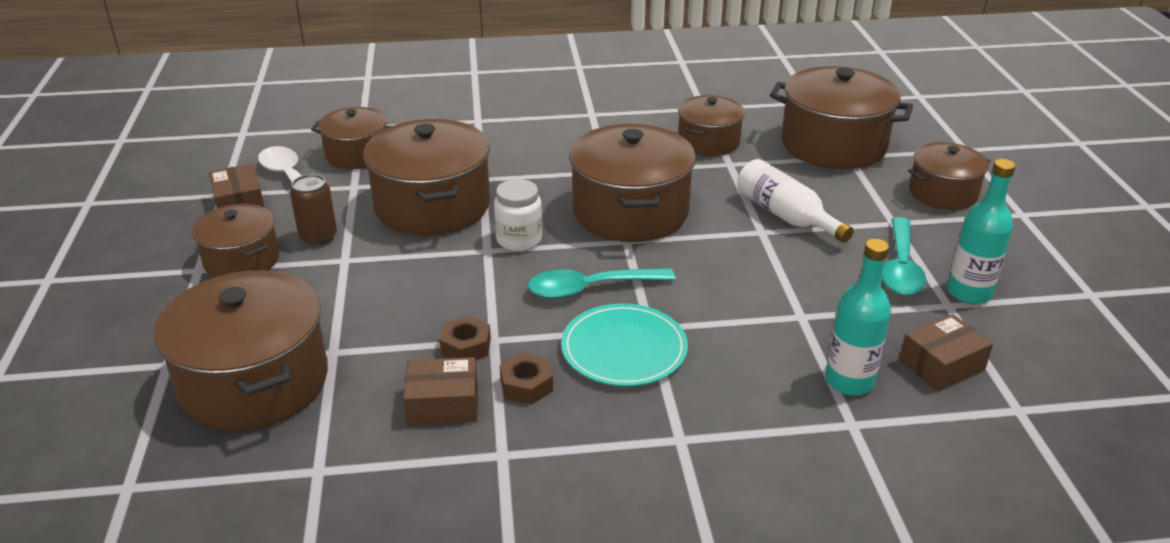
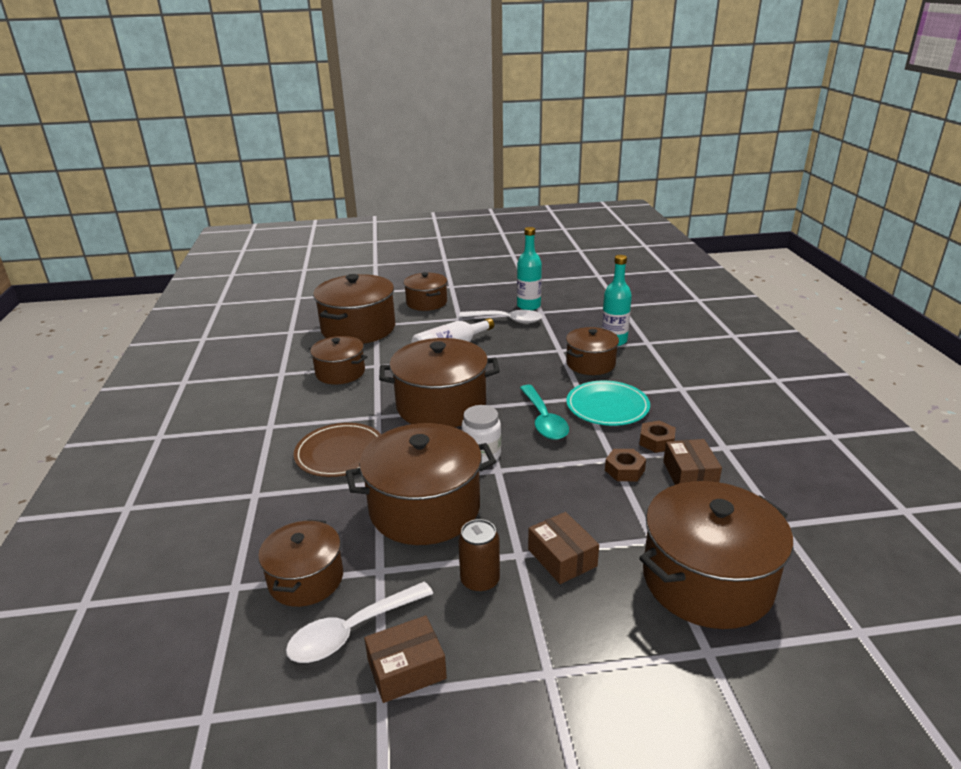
camera: 90 degrees left, 5 degrees down
brown pot [192,204,279,277] -> brown pot moved to [566,327,619,375]
turquoise spoon [882,217,926,295] -> white spoon [459,310,543,324]
brown box [899,314,993,391] -> brown box moved to [528,512,599,584]
none -> brown plate [294,423,381,477]

